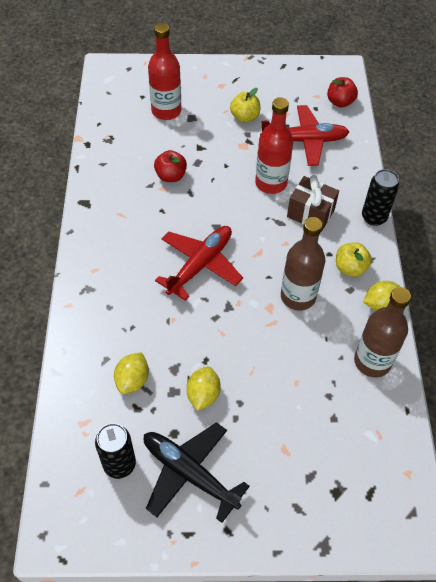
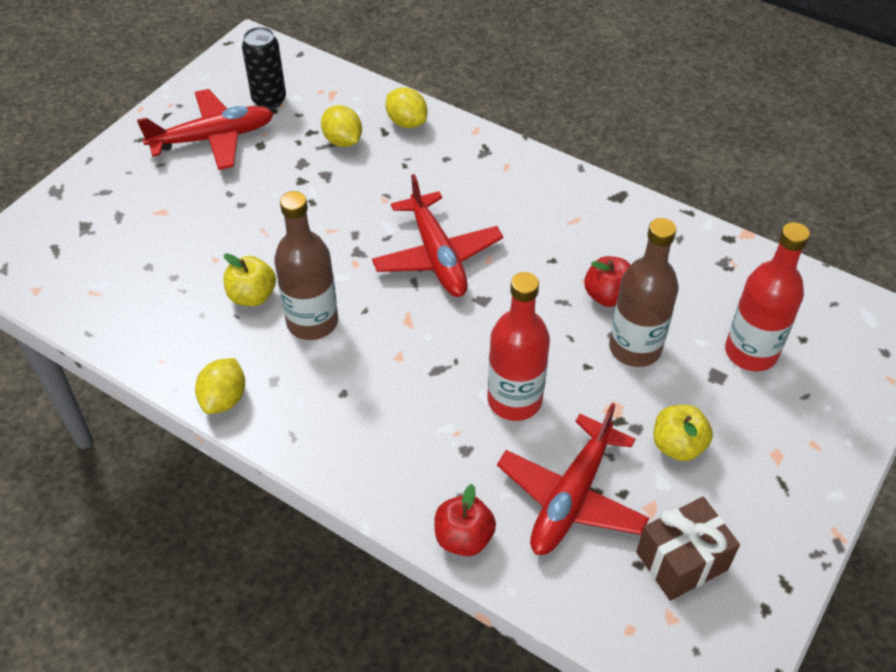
camera: 125 degrees right, 5 degrees down
black plane [144,422,250,523] -> red plane [137,89,274,170]
yellow lemon [186,366,221,411] -> yellow lemon moved to [386,87,427,128]
brown gift [287,175,339,232] -> brown gift moved to [636,497,740,601]
red apple [327,77,358,107] -> red apple moved to [434,484,496,556]
yellow apple [336,242,372,277] -> yellow apple moved to [223,253,276,306]
brown bottle [354,287,411,377] -> brown bottle moved to [609,218,678,367]
black can [362,169,399,226] -> none

